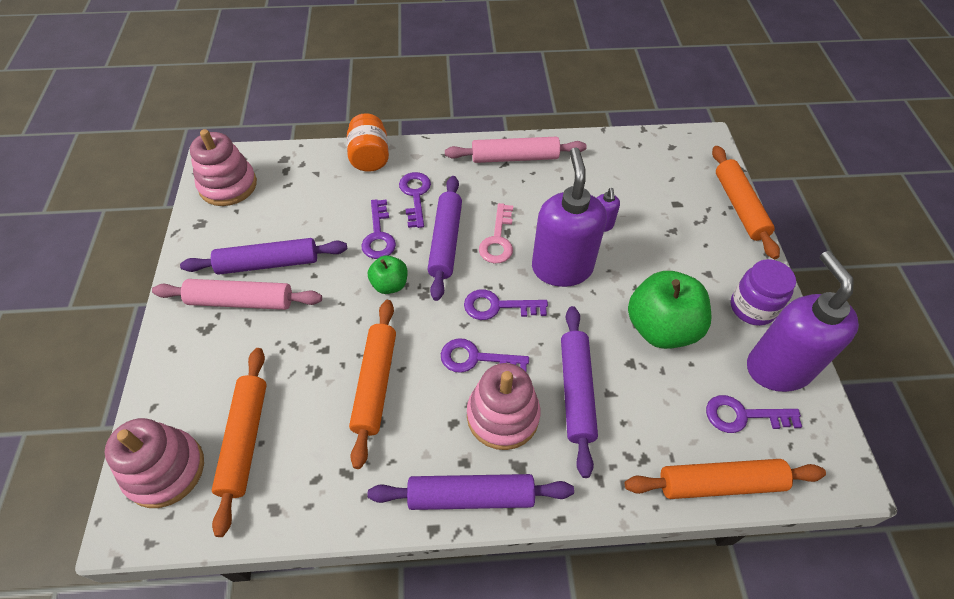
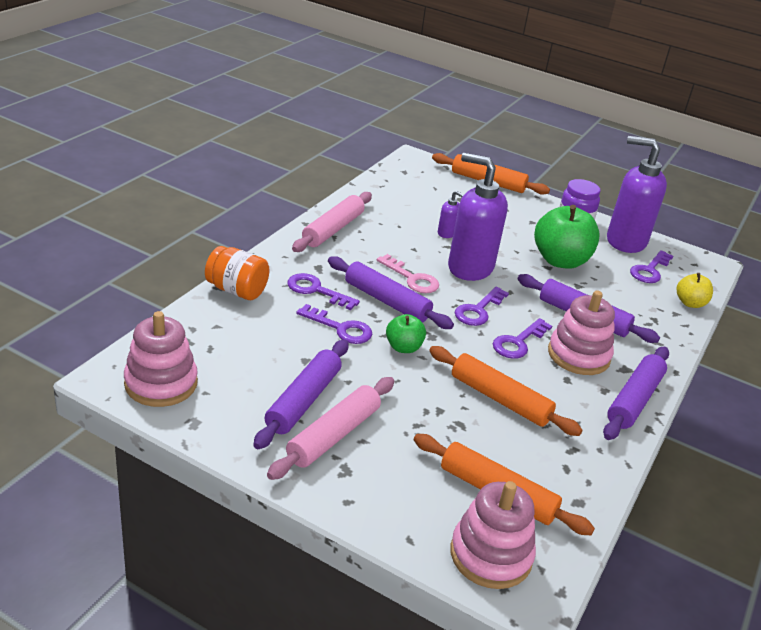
camera: 60 degrees left, 20 degrees down
orange rolling pin [625,459,826,499] -> yellow apple [677,273,713,308]

